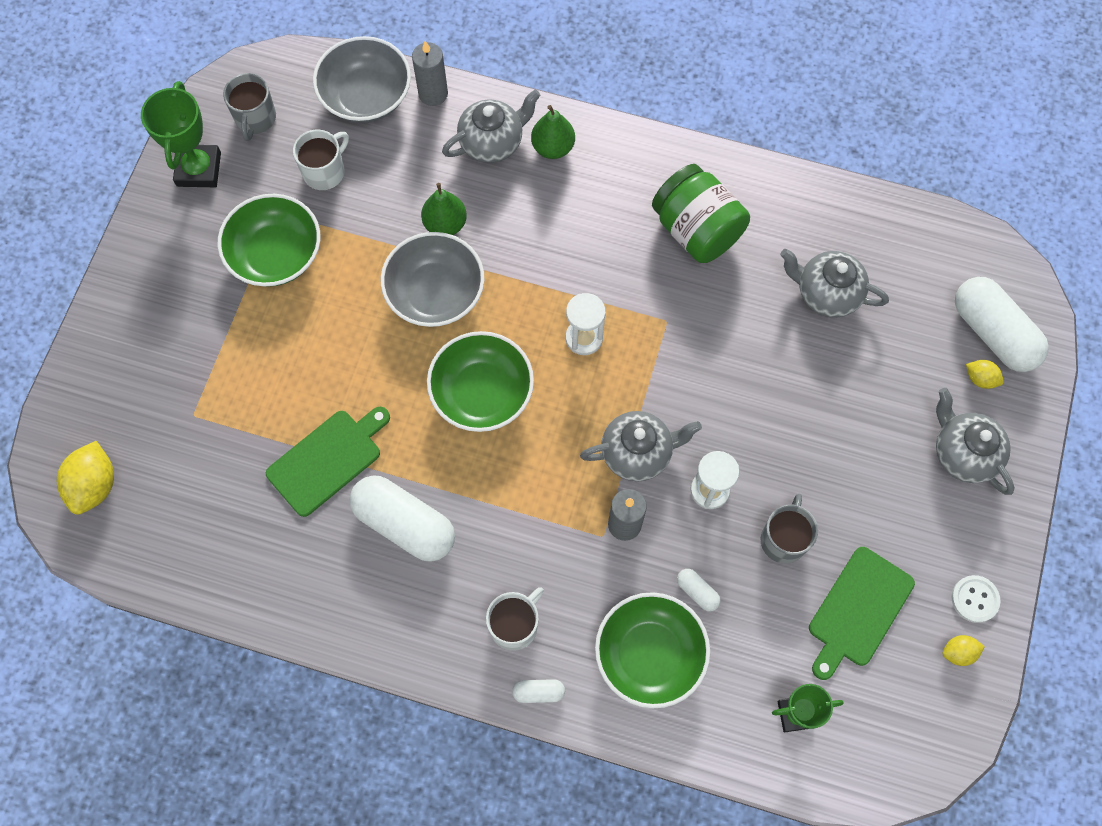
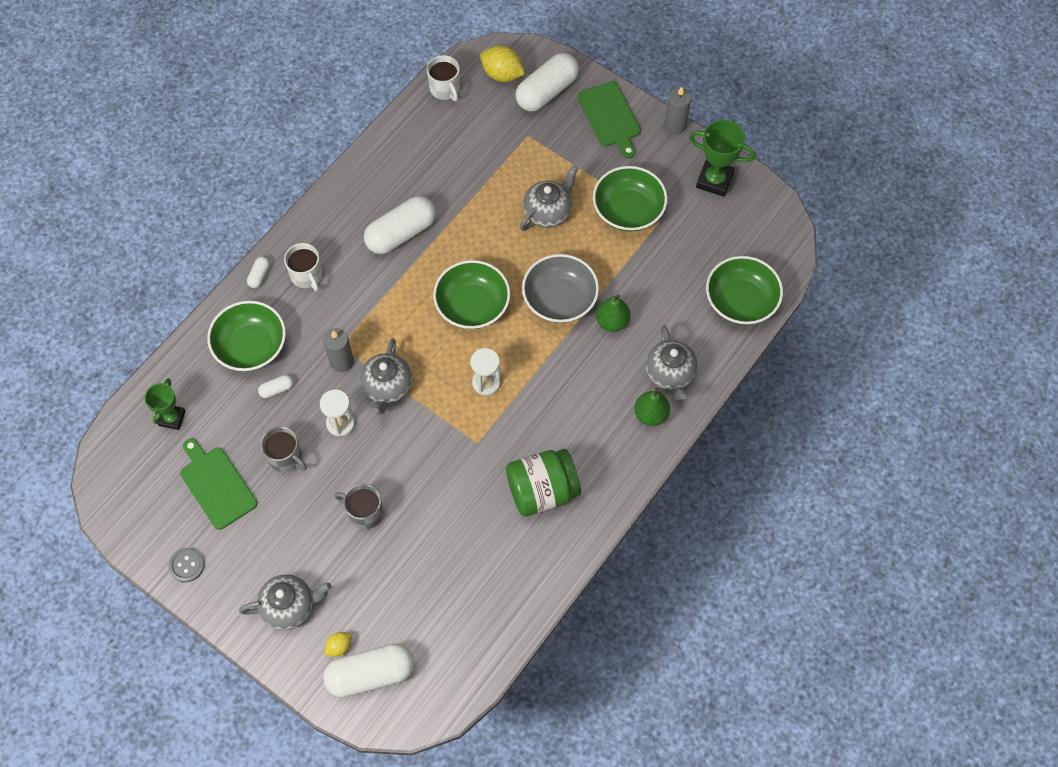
camera: 110 degrees right, 5 degrees down
grey mug [223,73,276,141] -> grey mug moved to [334,484,383,530]
green cutting board [266,407,390,517] -> green cutting board moved to [578,81,641,159]
white mug [293,129,349,190] -> white mug moved to [427,55,460,101]
grey bowl [313,36,411,123] -> green bowl [706,256,783,325]
grey candle [412,41,448,106] -> grey candle moved to [664,87,691,134]
grey teapot [780,249,889,318] -> grey teapot moved to [520,165,578,231]
yellow lemon [942,635,985,666] -> none
white button [952,575,1000,623] -> grey button [169,548,205,582]
none -> white capsule [516,53,579,111]

